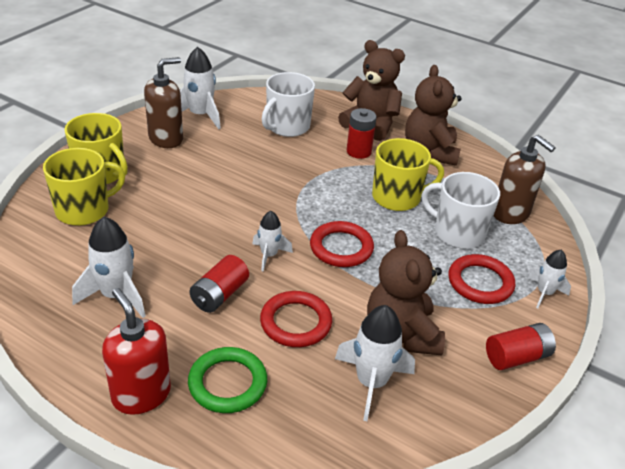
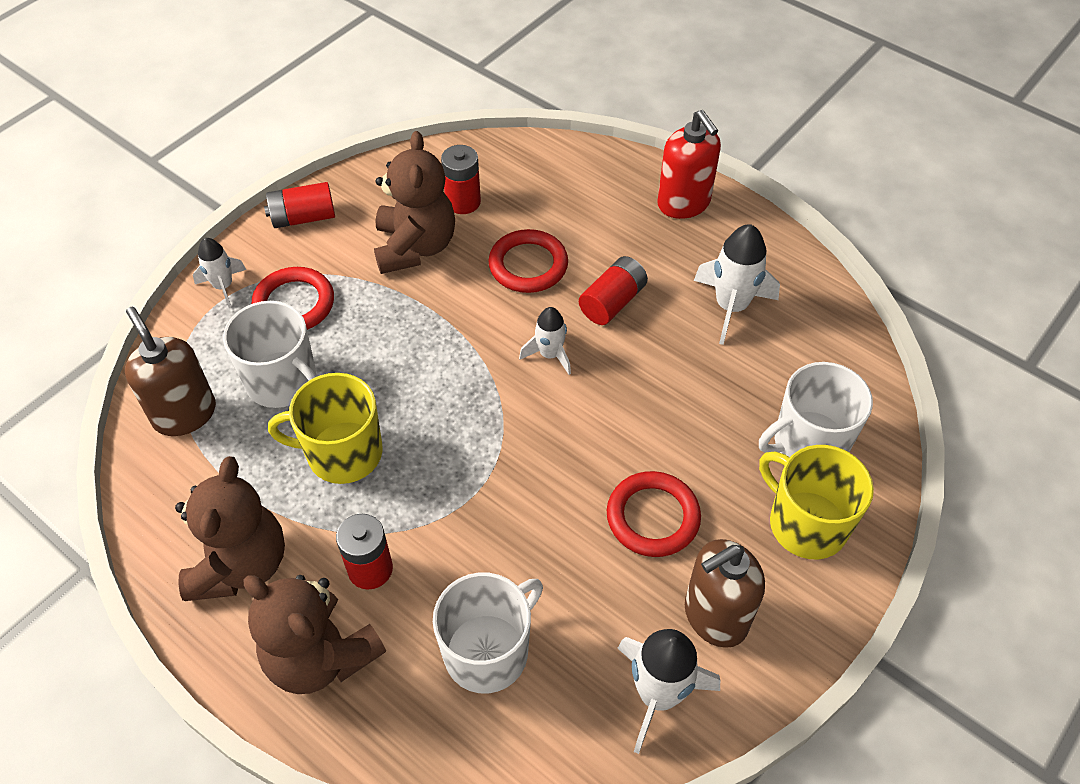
camera: 170 degrees left, 15 degrees up
yellow mug [43,148,125,226] -> white mug [759,362,873,457]
green ring [188,347,267,413] -> none
red ring [310,221,374,267] -> red ring moved to [607,471,701,557]
white rocket [335,305,415,421] -> red battery [441,145,481,214]

